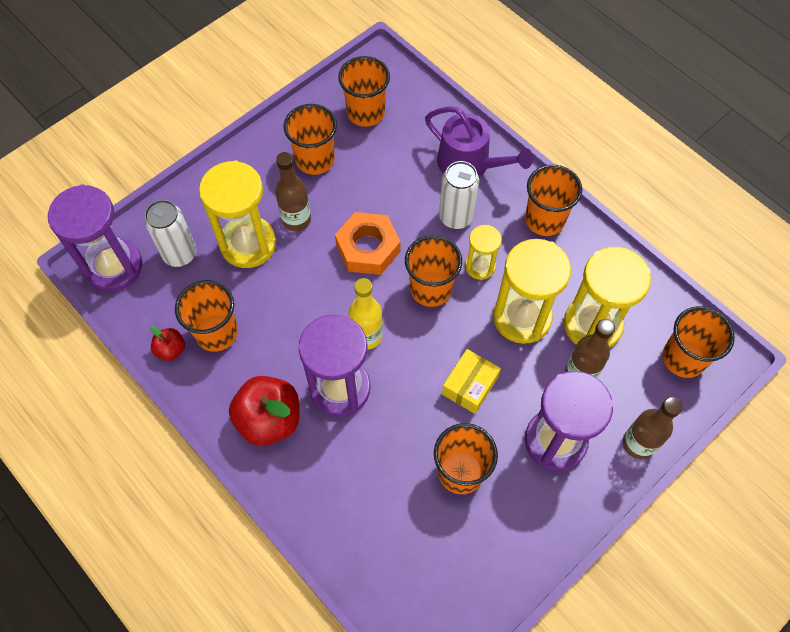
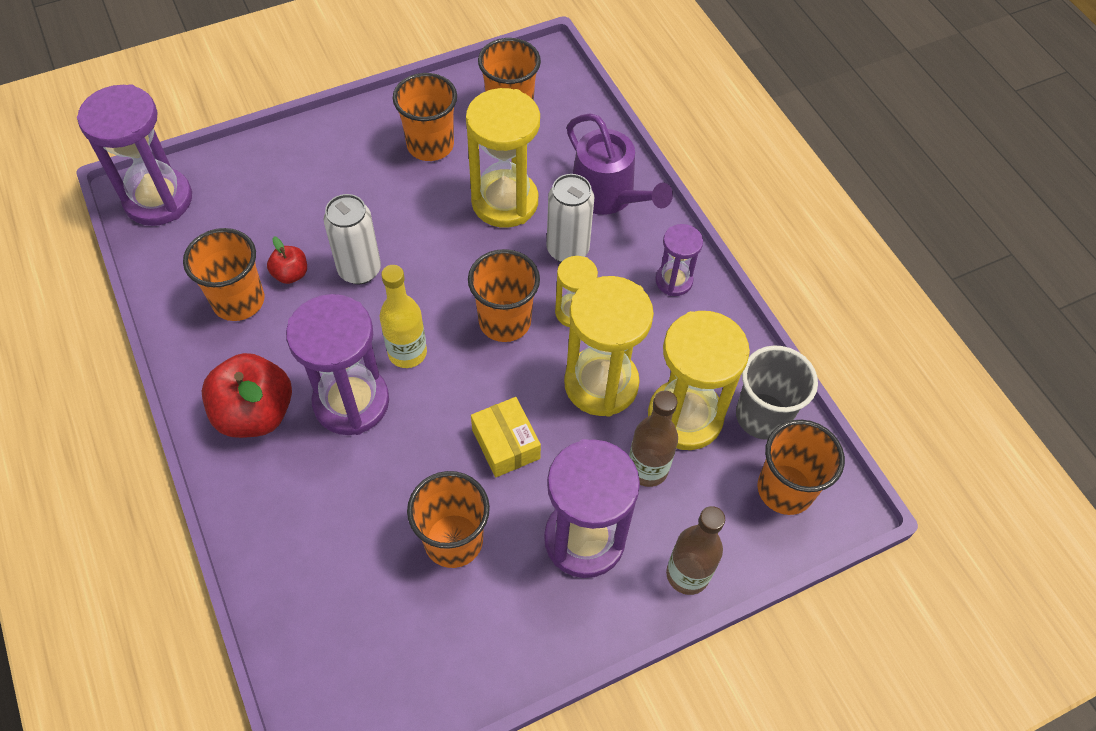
camera: 15 degrees right, 5 degrees down
white can [144,200,197,267] -> white can moved to [324,194,381,284]
red apple [150,326,185,361] -> red apple moved to [267,237,307,284]
yellow hourglass [199,160,276,268] -> yellow hourglass moved to [466,88,540,228]
brown bottle [275,152,311,231] -> none
orange nut [335,212,400,275] -> none
yellow box [442,349,501,414] -> yellow box turned 75 degrees counterclockwise [471,397,541,478]
orange cup [525,165,582,236] -> purple hourglass [655,224,703,296]
none -> grey cup [736,345,818,440]

